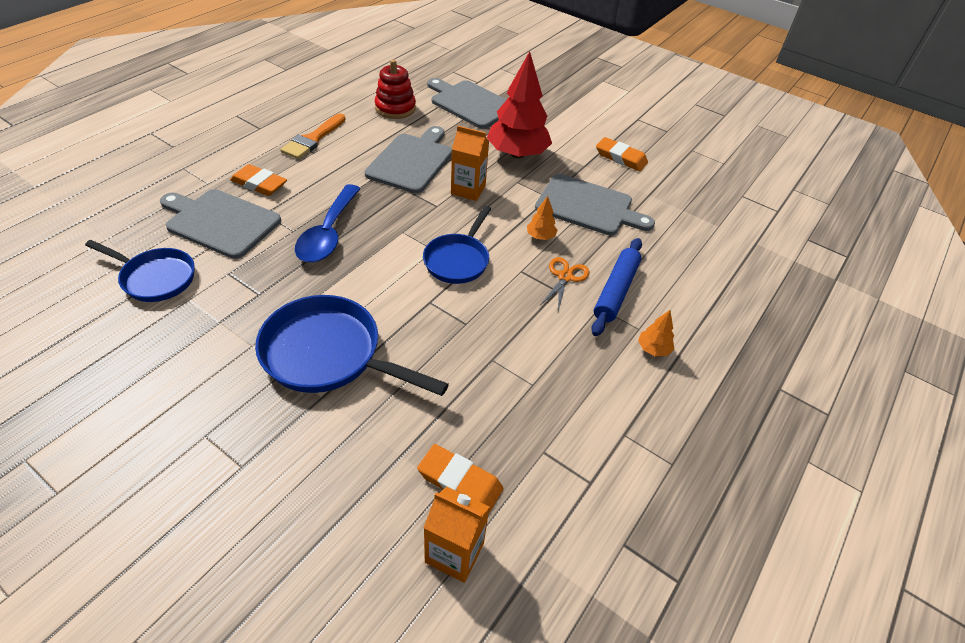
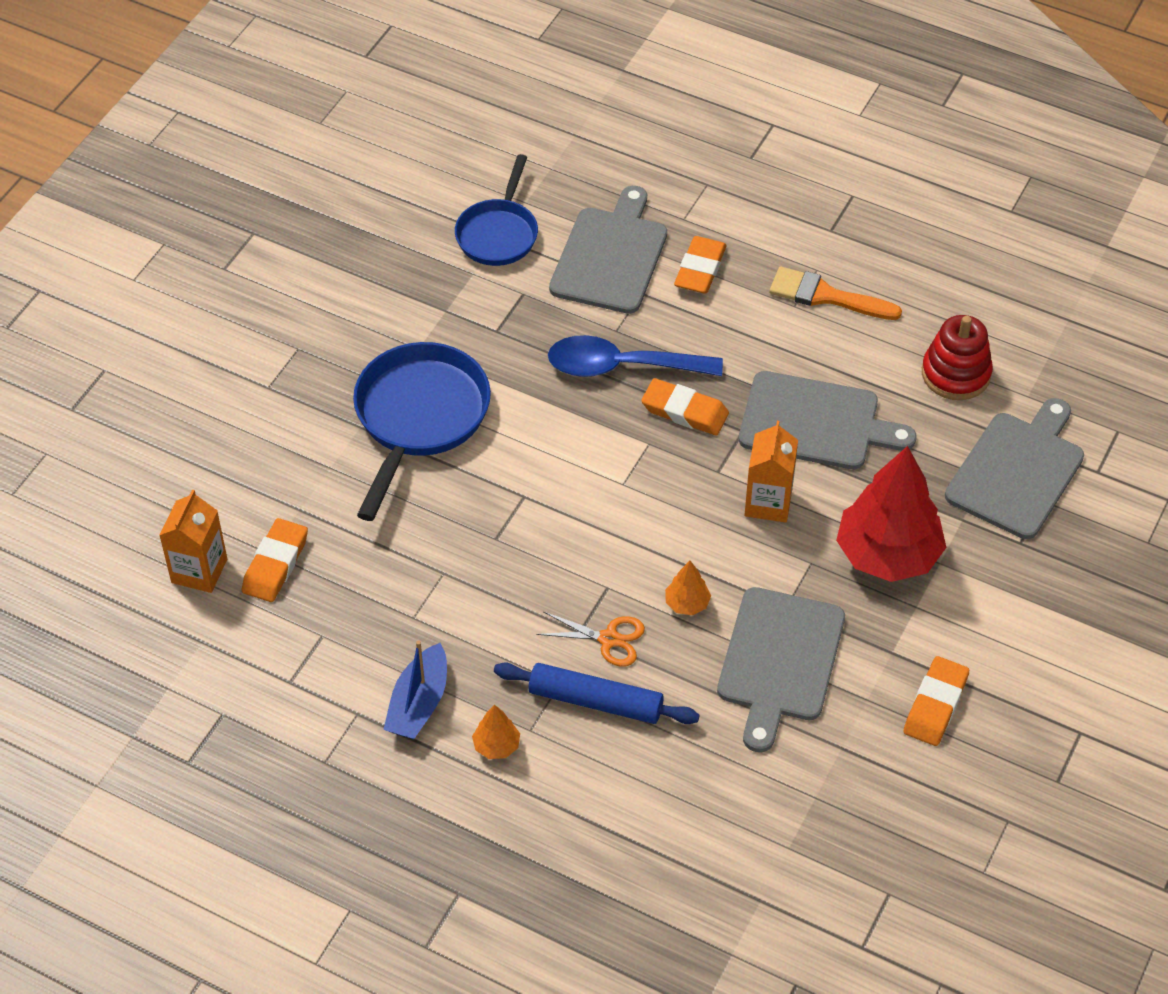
camera: 85 degrees right, 5 degrees up
blue pan [423,206,491,284] -> none
none -> blue boat [383,641,447,739]
none -> orange eraser [641,378,729,435]

